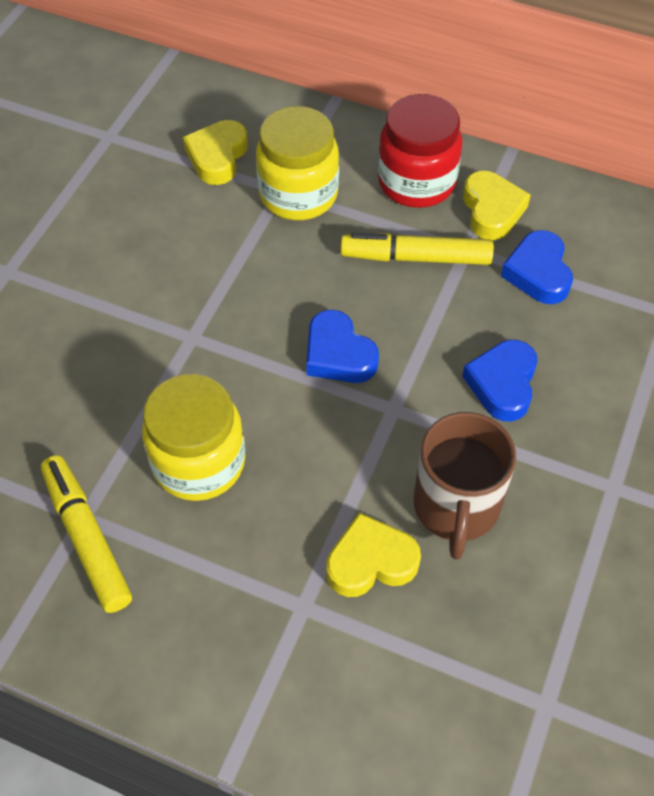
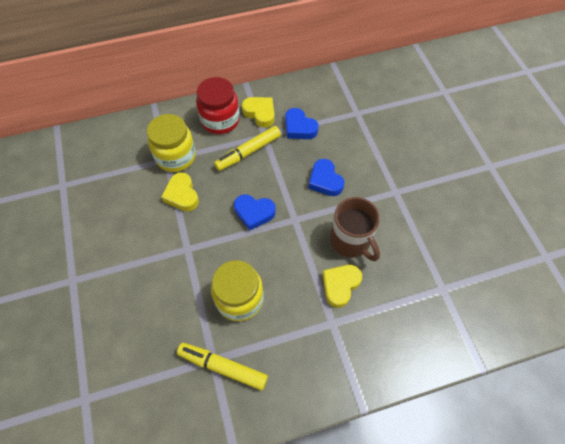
camera: 40 degrees left, 5 degrees up
yellow heart [183,120,248,185] -> yellow heart moved to [161,172,199,211]

